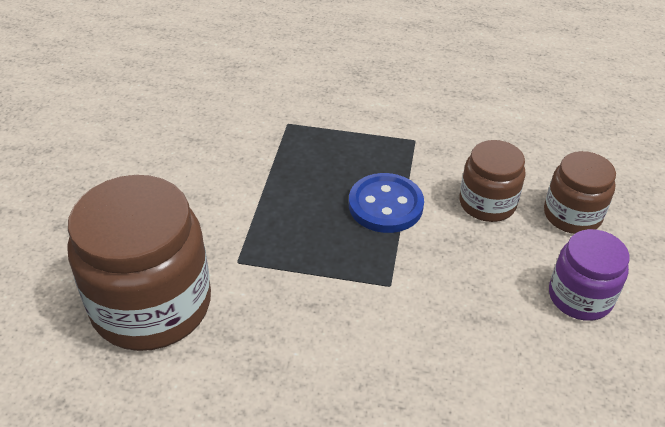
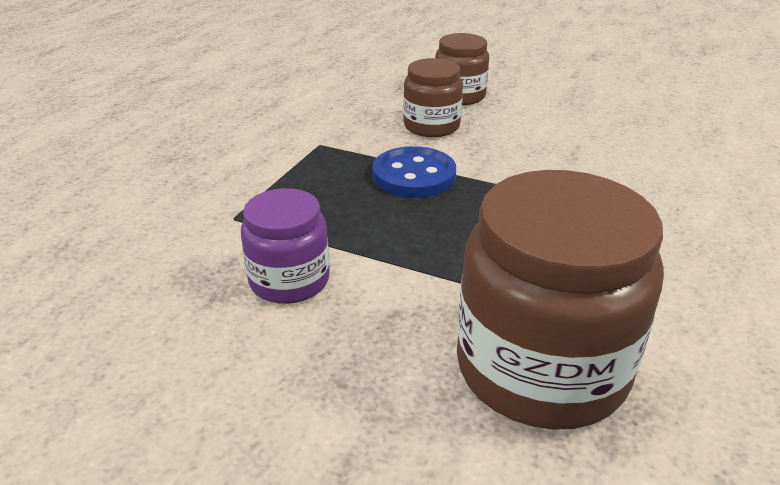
camera: 75 degrees left, 10 degrees down
purple jar [549,229,629,321] -> purple jar moved to [241,188,330,304]

